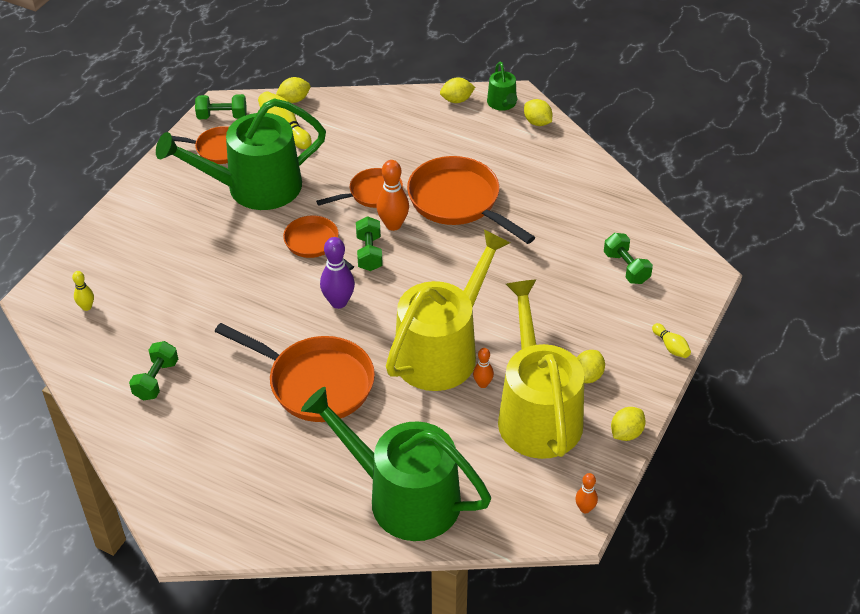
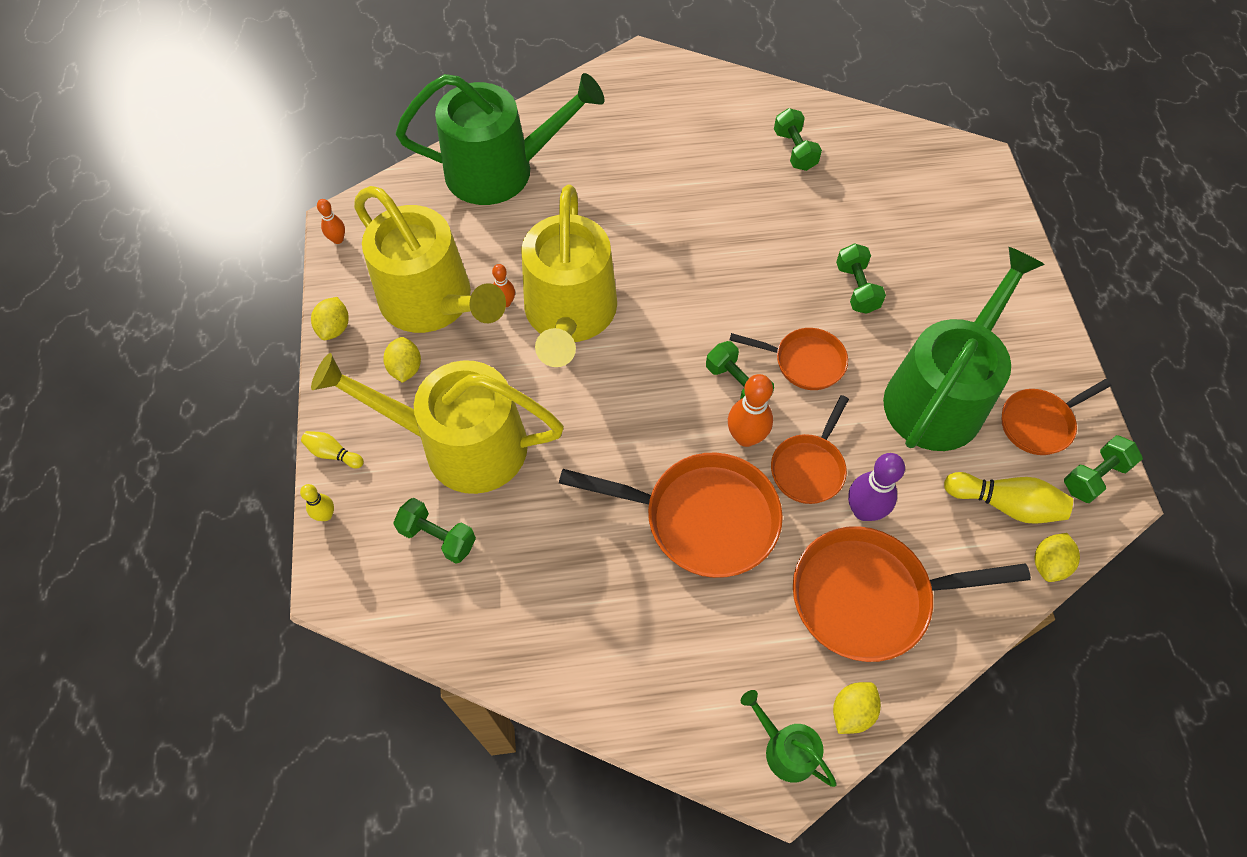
camera: 145 degrees right, 15 degrees up
yellow bowling pin [72,271,94,311] -> yellow bowling pin moved to [300,484,334,521]
orange pan [215,323,375,422] -> orange pan moved to [793,526,1031,662]
purple bowling pin [320,237,355,309] -> purple bowling pin moved to [848,453,905,521]
yellow lemon [524,99,552,126] -> none
none -> yellow watering can [311,353,564,494]
none -> green dumbbell [836,243,886,314]

